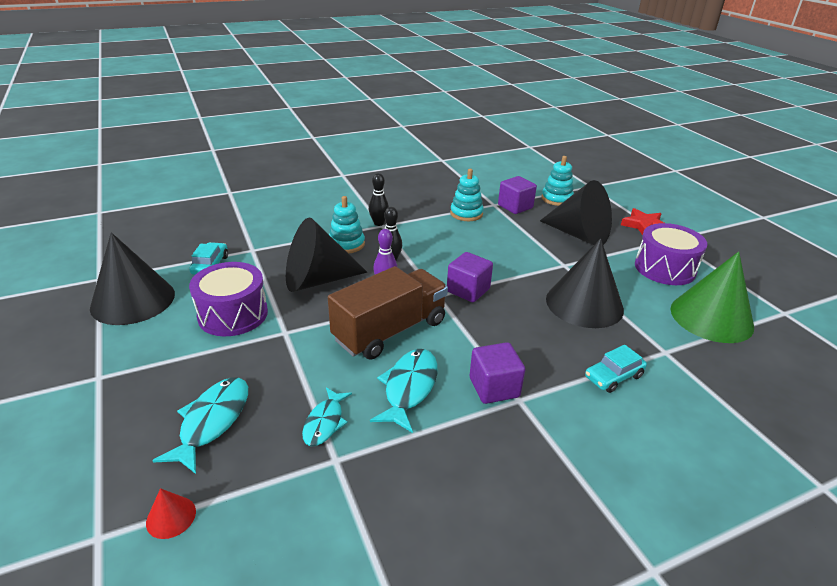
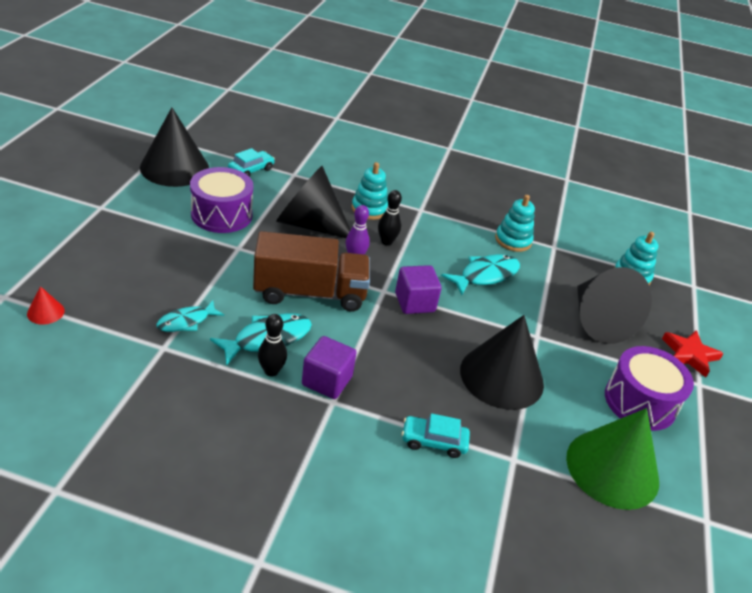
camera: 35 degrees right, 5 degrees up
turquoise fish [152,377,248,474] -> turquoise fish moved to [441,254,520,295]
black bowling pin [369,173,389,226] -> black bowling pin moved to [258,314,287,376]
purple cube [498,176,537,214] -> none

